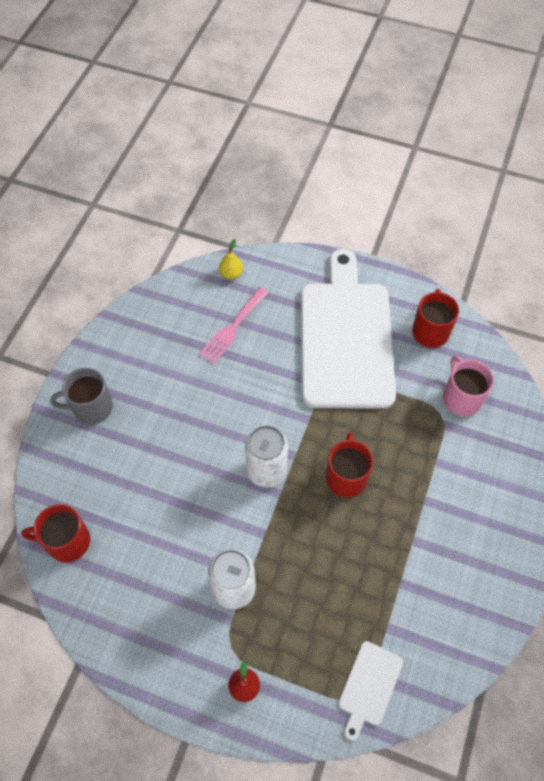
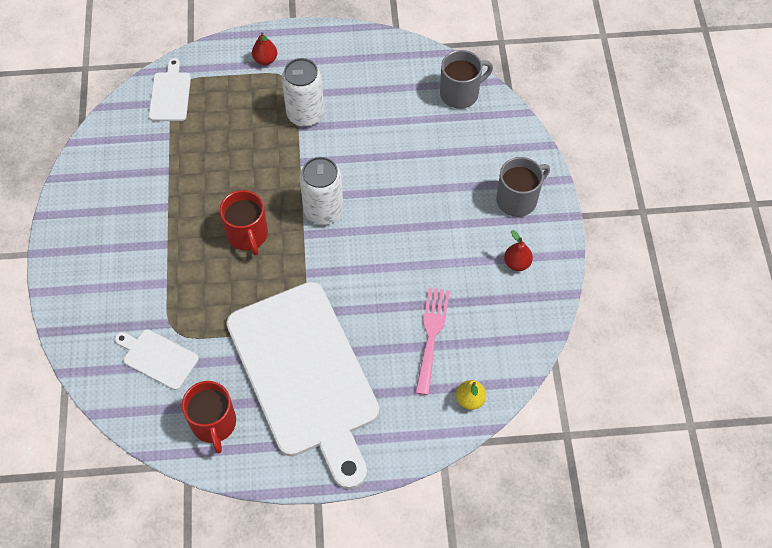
camera: 155 degrees right, 0 degrees up
red mug [21,504,90,562] -> grey mug [440,50,493,109]
pink mug [443,355,494,416] -> white cutting board [115,329,199,390]
none -> red pear [504,230,533,271]

